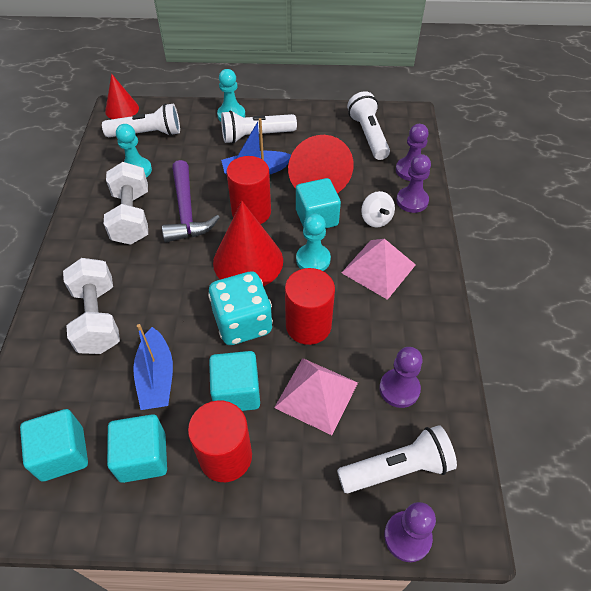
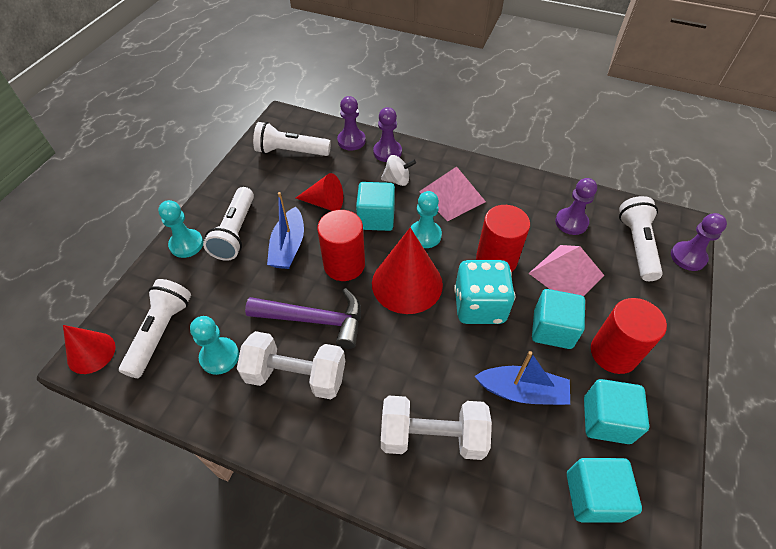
camera: 70 degrees left, 0 degrees up
red cone [288,135,354,193] -> red cone [296,173,343,211], size x0.59

